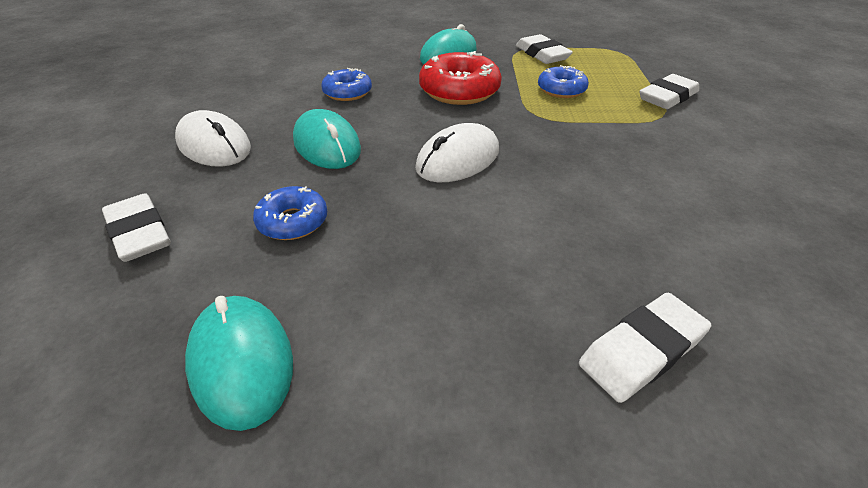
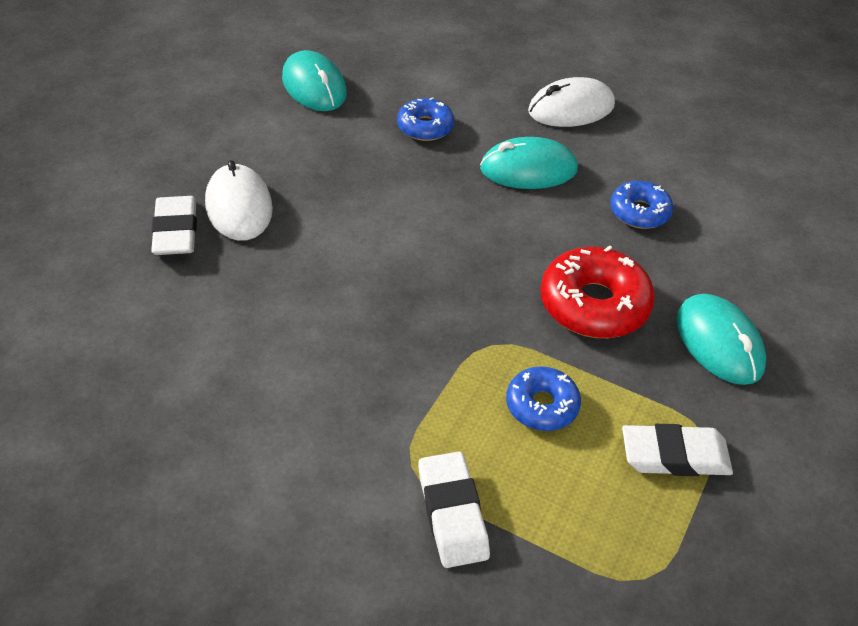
camera: 115 degrees right, 5 degrees up
white eraser [102,193,171,262] -> none
turquoise mouse [185,296,293,431] -> turquoise mouse turned 60 degrees clockwise [282,50,347,111]
white mouse [415,123,499,182] -> white mouse moved to [205,160,273,241]

